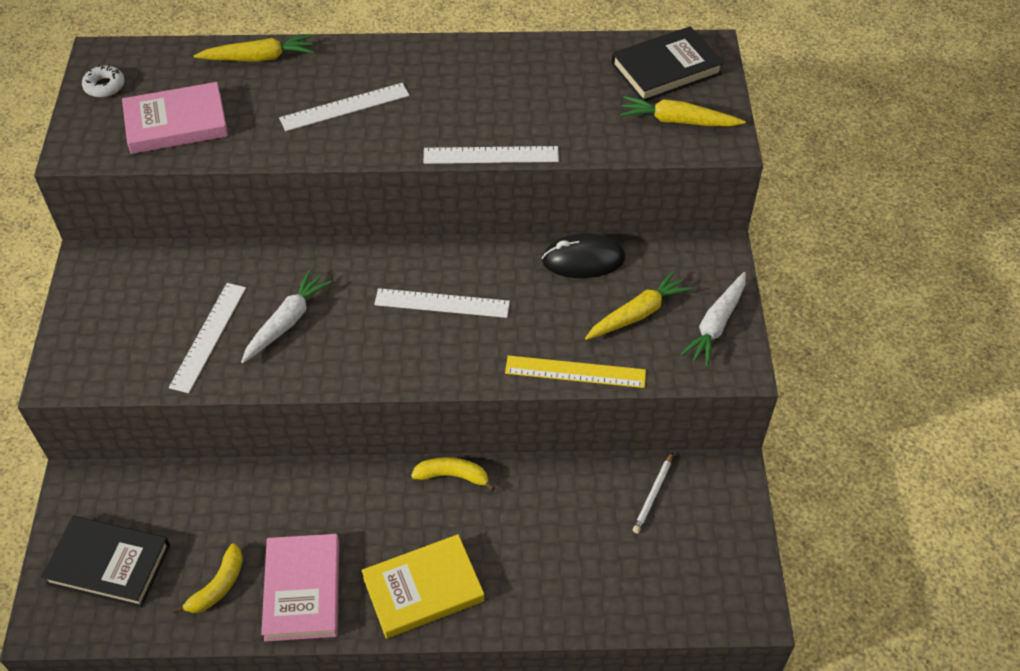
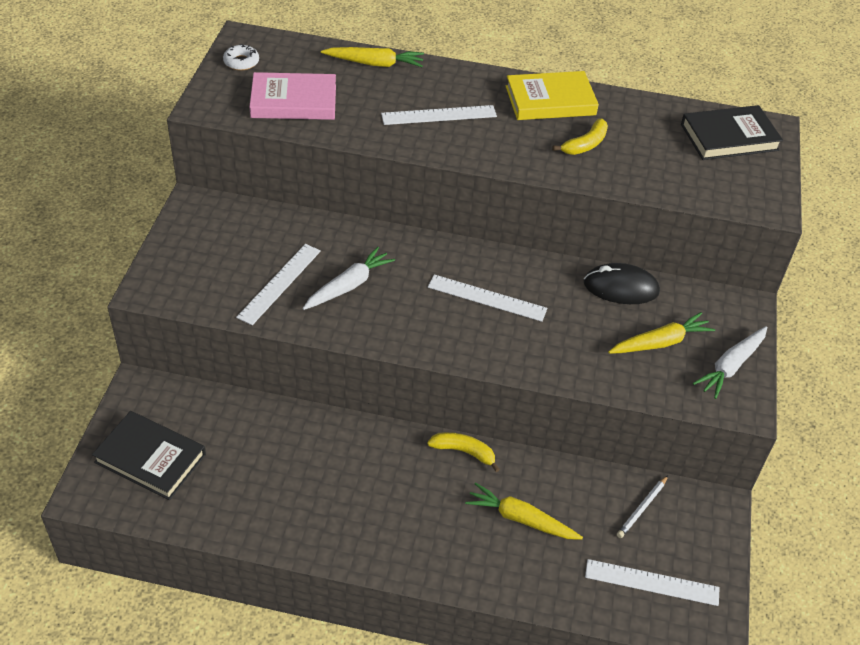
camera: 10 degrees right, 5 degrees down
yellow banana [173,544,243,614] -> yellow banana moved to [552,118,608,155]
pink book [261,534,339,642] -> none
yellow book [362,534,484,639] -> yellow book moved to [506,71,599,120]
white ruler [423,146,559,164] -> white ruler moved to [585,559,720,606]
yellow ruler [505,355,646,388] -> none
yellow carrot [620,96,745,127] -> yellow carrot moved to [465,482,583,539]

